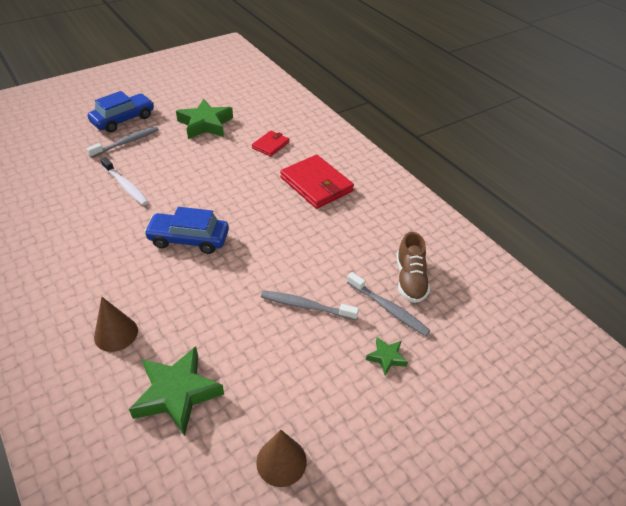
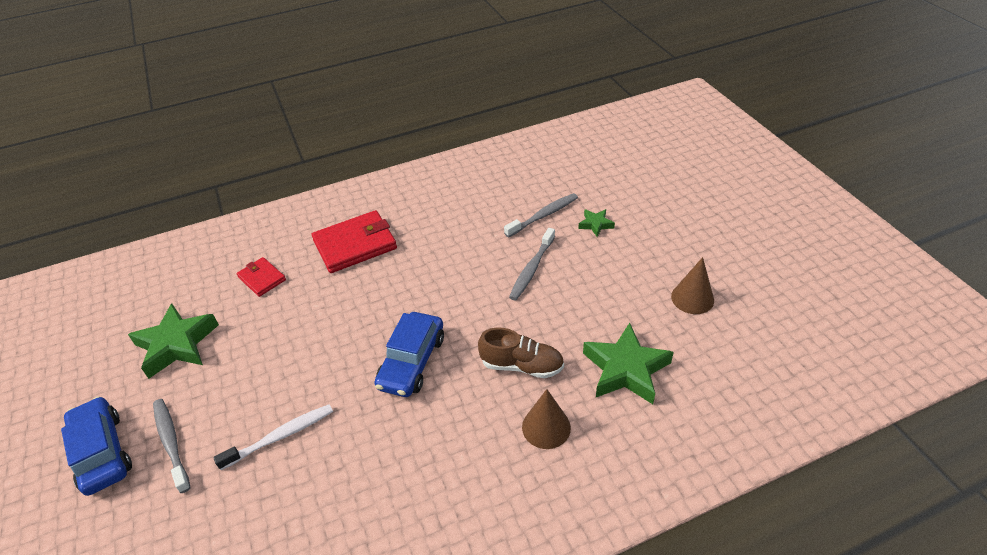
camera: 75 degrees left, 0 degrees up
brown shoe [397,232,430,303] -> brown shoe moved to [478,328,564,378]

